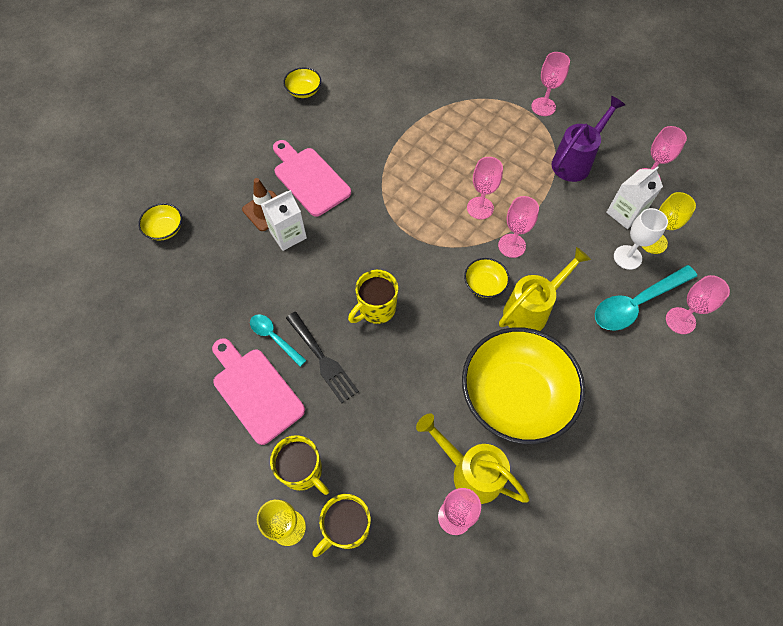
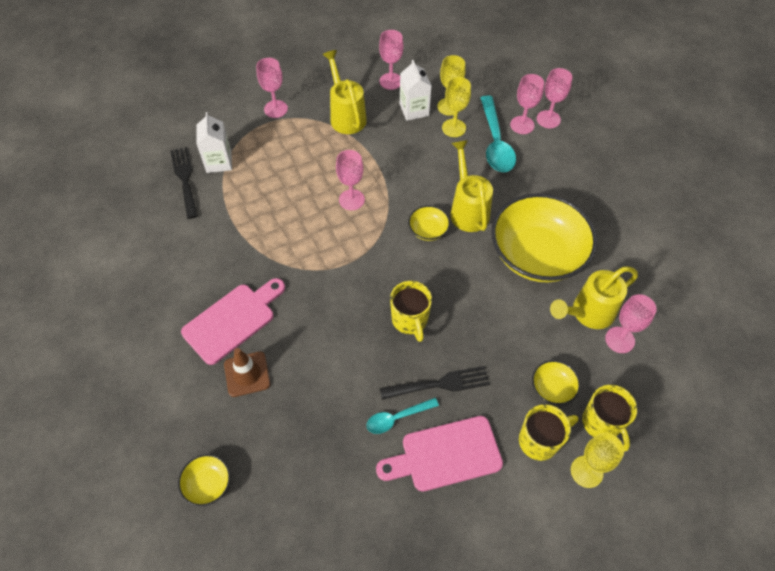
camera: 65 degrees left, 5 degrees down
white carton [260,190,307,251] -> white carton moved to [197,112,232,173]
pink cutting board [273,140,351,217] -> pink cutting board turned 150 degrees clockwise [181,278,285,365]
yellow bowl [283,68,321,98] -> yellow bowl moved to [532,360,580,405]
pink goblet [498,196,539,258] -> pink goblet moved to [537,68,572,128]
purple watering can [552,96,625,182] -> yellow watering can [322,50,367,134]
white goblet [614,208,668,270] -> yellow goblet [442,77,471,137]
none -> black fork [171,147,198,219]

